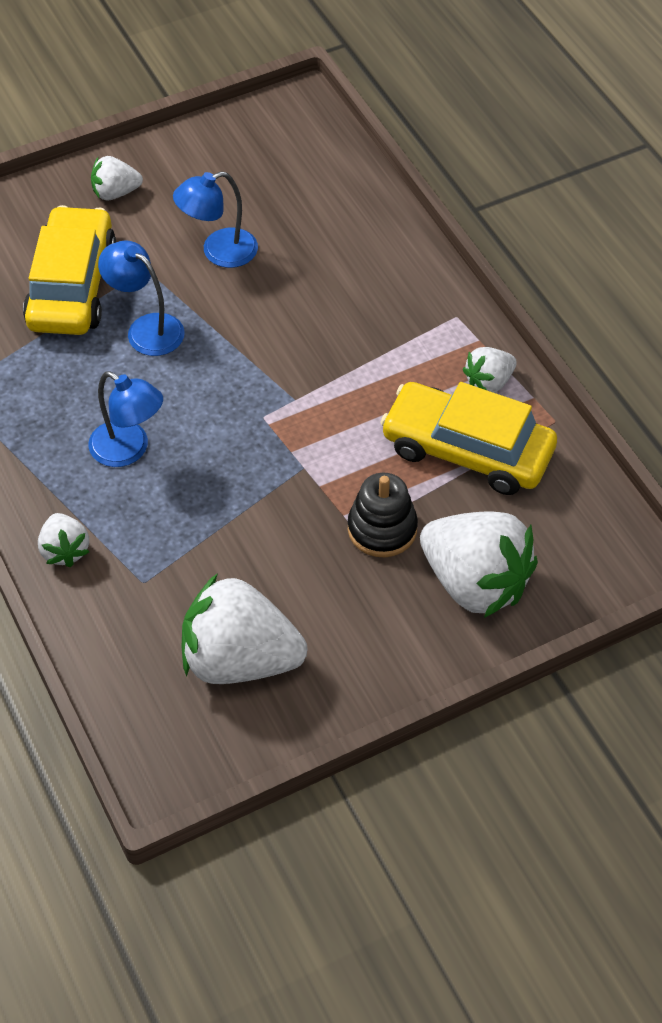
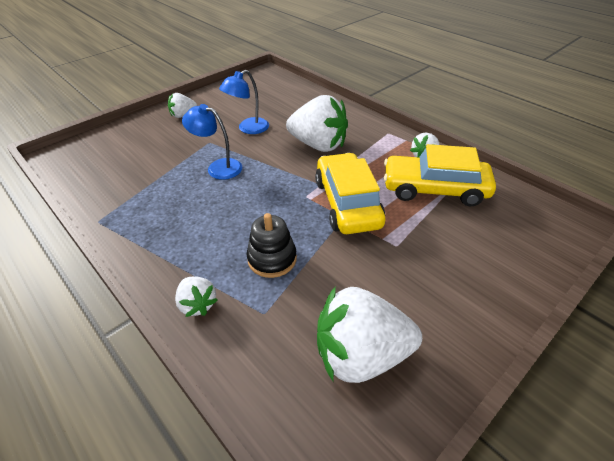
camera: 15 degrees left, 10 degrees down
yellow car [23,205,116,335] -> yellow car moved to [315,153,385,234]
blue lamp [88,371,163,467] -> none
black stacking toy [348,473,418,557] -> black stacking toy moved to [247,213,297,278]
white strawberry [420,512,538,618] -> white strawberry moved to [286,95,348,152]

